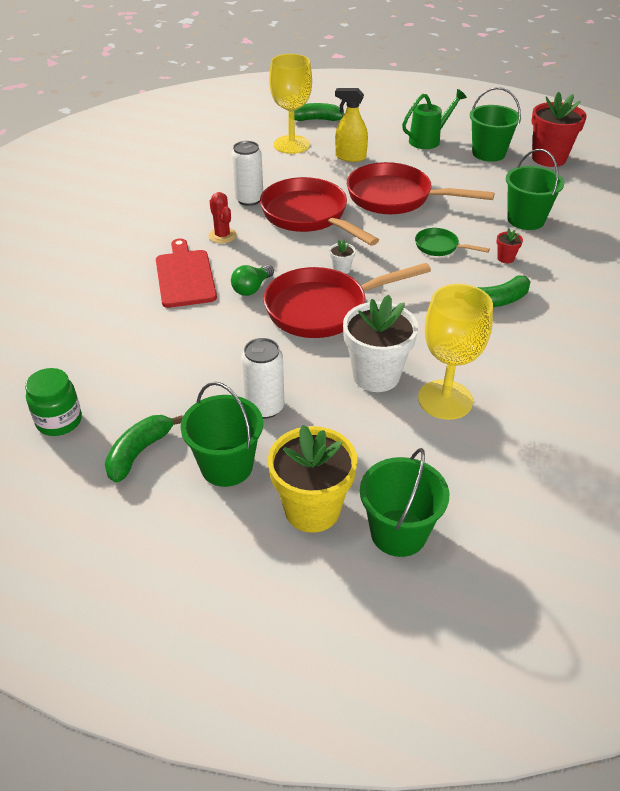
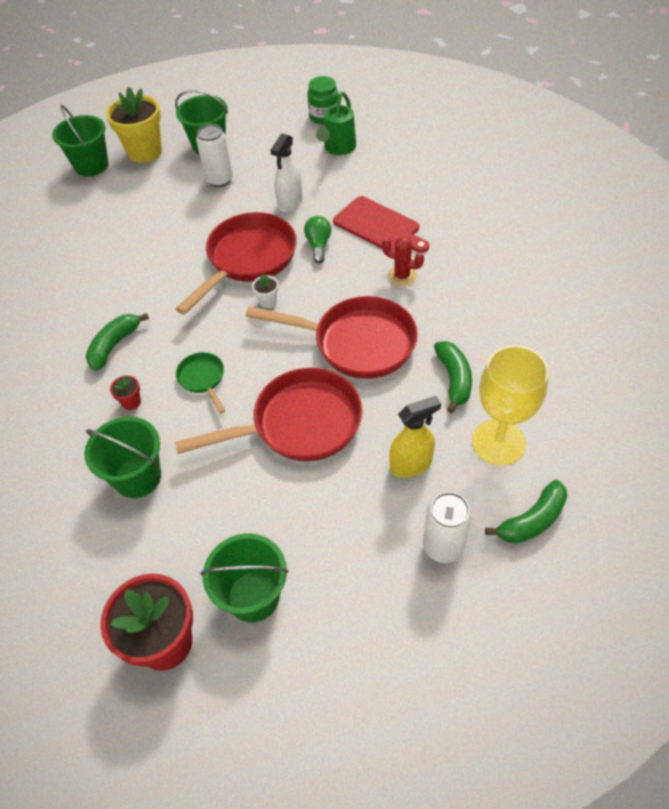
camera: 145 degrees right, 10 degrees up
green banana [105,415,183,483] -> green banana moved to [434,341,472,413]
white can [231,141,263,206] -> white can moved to [423,492,472,563]
white flower pot [343,295,418,392] -> none
green watering can [402,89,467,149] -> green watering can moved to [316,92,356,155]
green pan [415,228,490,256] -> green pan turned 105 degrees counterclockwise [176,352,225,414]
yellow goblet [418,284,493,420] -> none
none -> white spray bottle [270,134,302,212]

